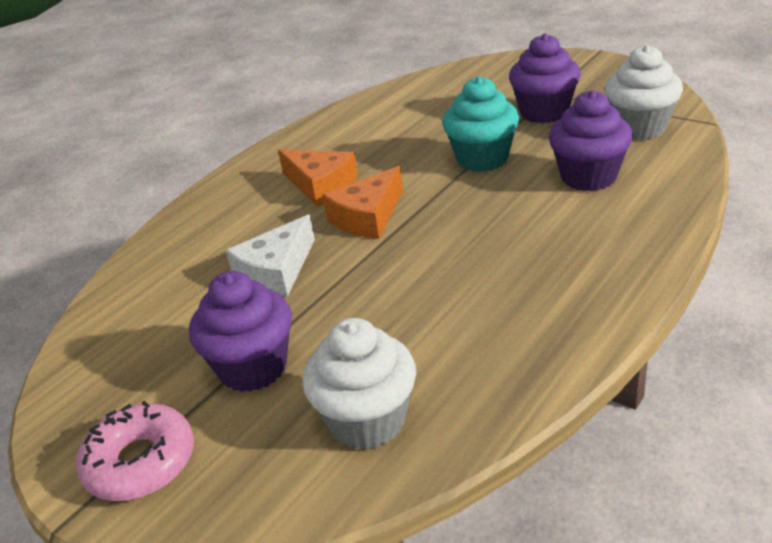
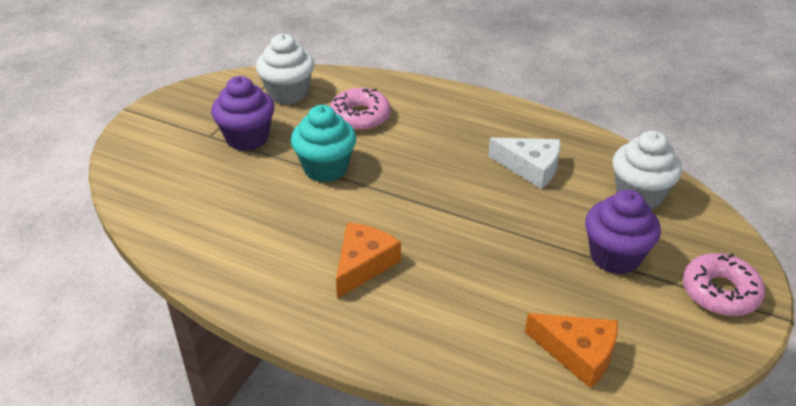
camera: 105 degrees left, 5 degrees up
white cheese [226,214,315,297] -> white cheese moved to [488,138,561,189]
orange cheese [322,166,403,239] -> orange cheese moved to [525,313,618,389]
purple cupcake [549,90,633,191] -> pink donut [330,88,391,131]

